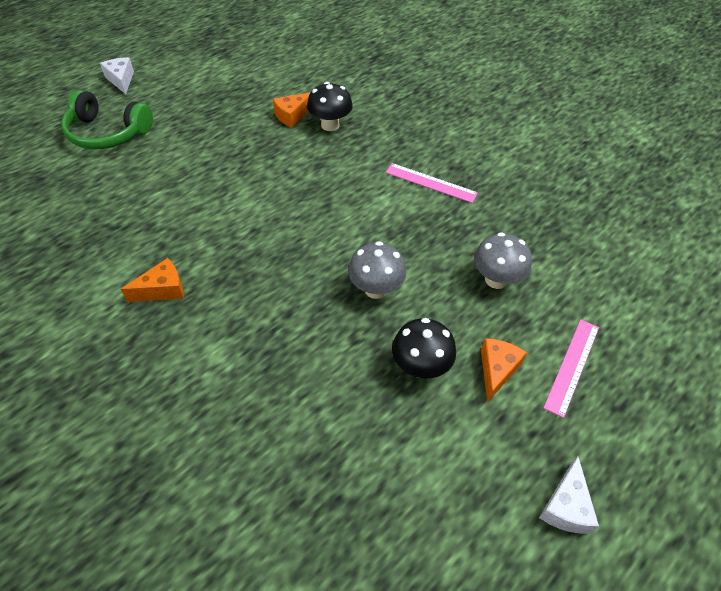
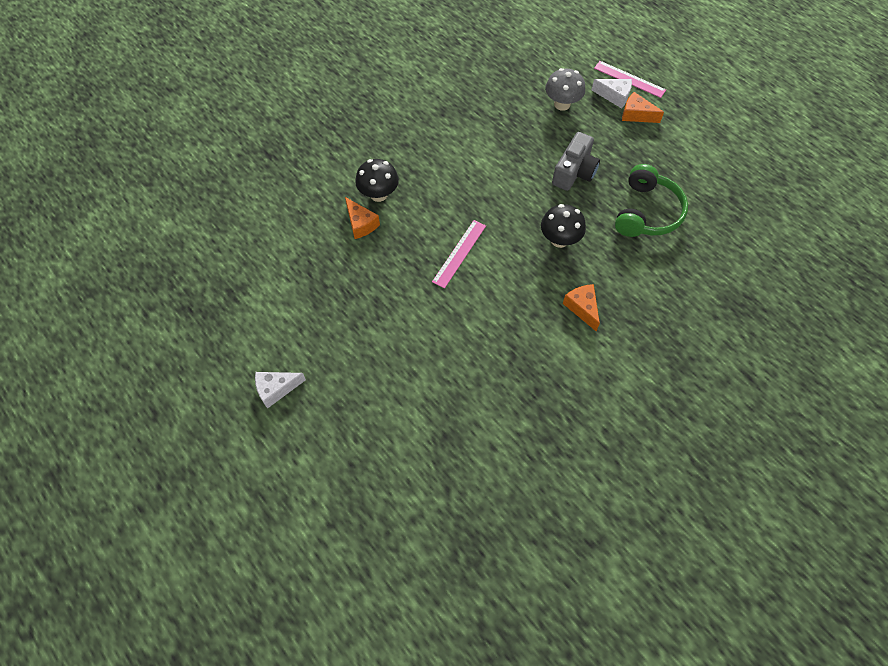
camera: 85 degrees left, 10 degrees up
green headphones [61,90,153,150] -> green headphones moved to [615,164,688,237]
grey mushroom [348,241,406,299] -> grey camera [552,132,600,191]
pink ruler [386,163,478,203] -> pink ruler moved to [432,220,486,289]
black mushroom [392,318,456,379] -> black mushroom moved to [541,204,586,248]
white cheese [539,457,599,534] -> white cheese moved to [592,79,632,109]

